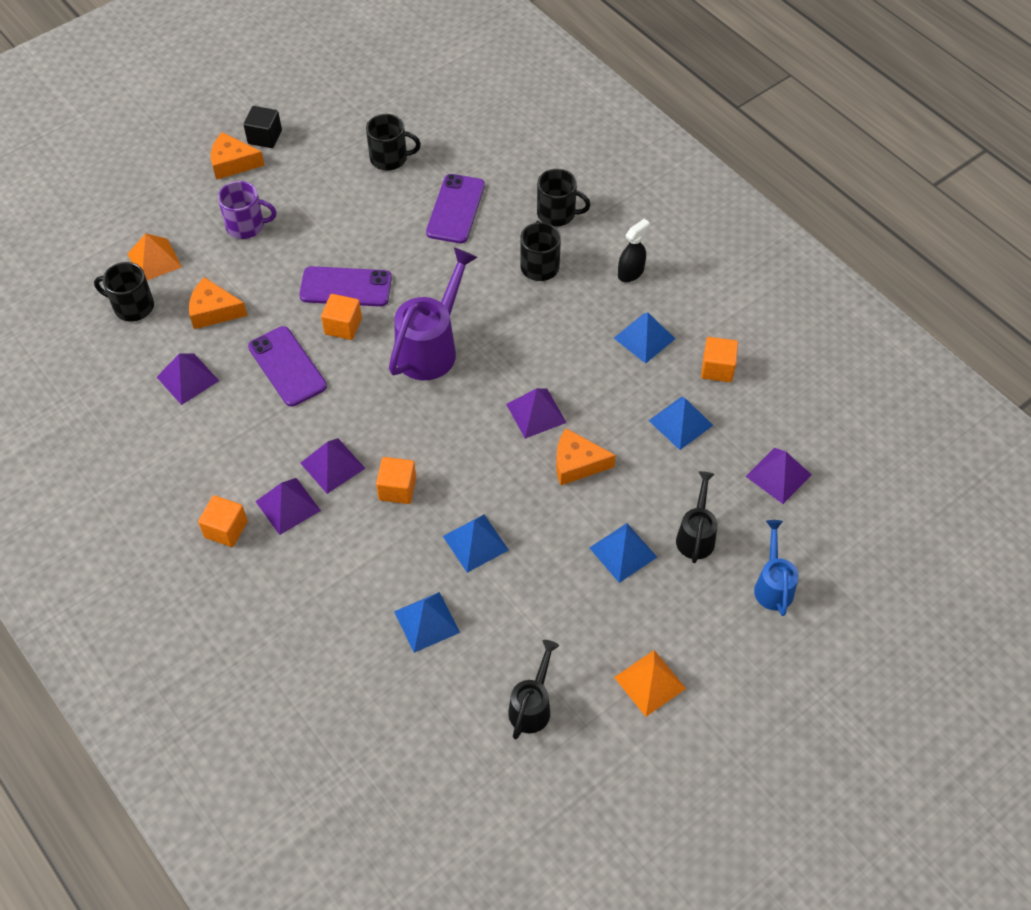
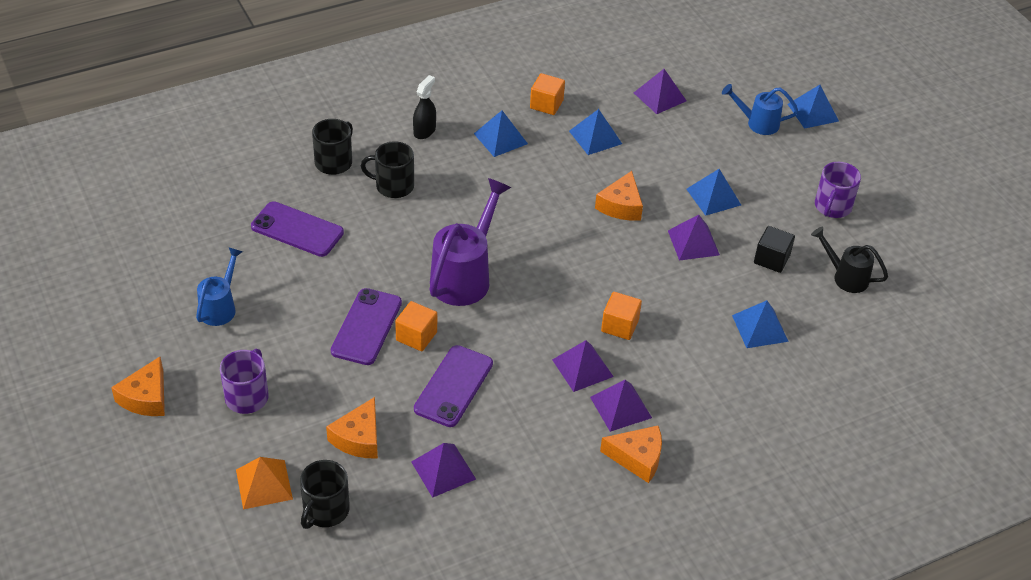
camera: 80 degrees left, 10 degrees down
orange cube [198,495,248,547] -> orange cheese [600,426,662,483]
black cube [244,106,282,148] -> black cube moved to [754,226,795,273]
purple phone [248,326,327,407] -> purple phone turned 45 degrees counterclockwise [414,345,493,427]
black mug [366,114,421,171] -> none
purple watering can [389,248,478,380] -> purple watering can turned 75 degrees clockwise [429,178,511,306]
blue pyramid [443,515,509,573] -> blue pyramid moved to [788,85,839,129]
purple pyramid [506,388,567,439] -> purple pyramid moved to [668,215,720,261]
orange pyramid [614,650,686,717] -> purple mug [815,162,861,218]
black spray bottle [618,219,650,282] -> black spray bottle turned 60 degrees clockwise [413,75,436,139]
black watering can [676,471,717,563] -> none
none -> blue watering can [196,247,243,326]

